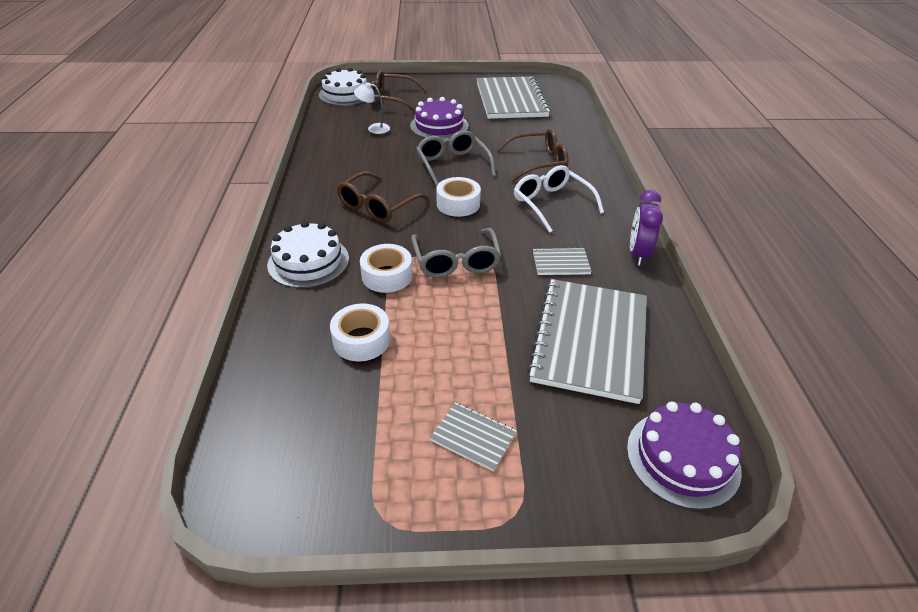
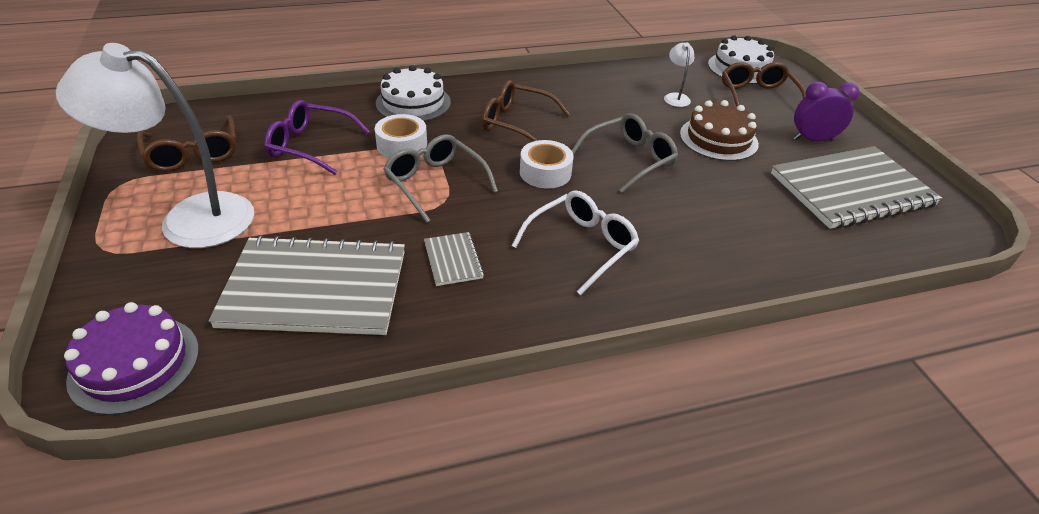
camera: 75 degrees right, 0 degrees up
white tape [330,304,390,362] -> purple glasses [264,100,370,175]
purple cake [410,97,469,140] -> brown cake [680,100,759,161]
grey glasses [411,228,501,278] -> grey glasses turned 75 degrees clockwise [383,134,498,223]
grey notebook [430,402,517,471] -> white lamp [56,43,254,248]
brown glasses [496,128,568,181] -> brown glasses moved to [137,116,237,172]
purple clock [630,190,663,266] -> purple clock moved to [793,82,859,141]

